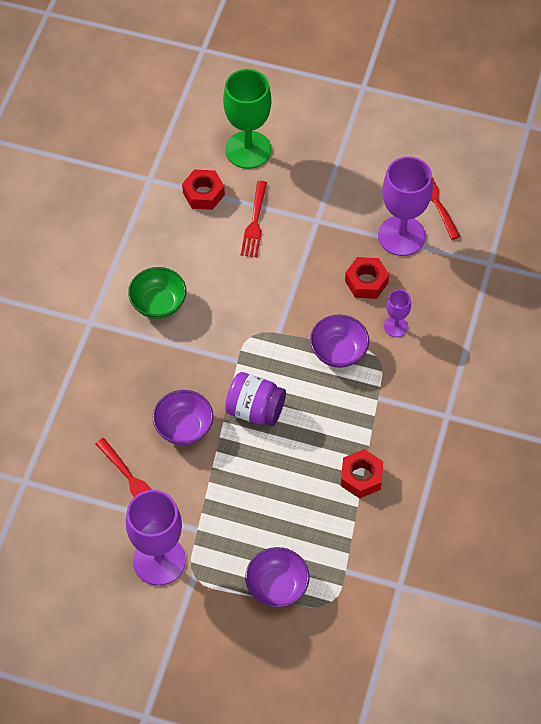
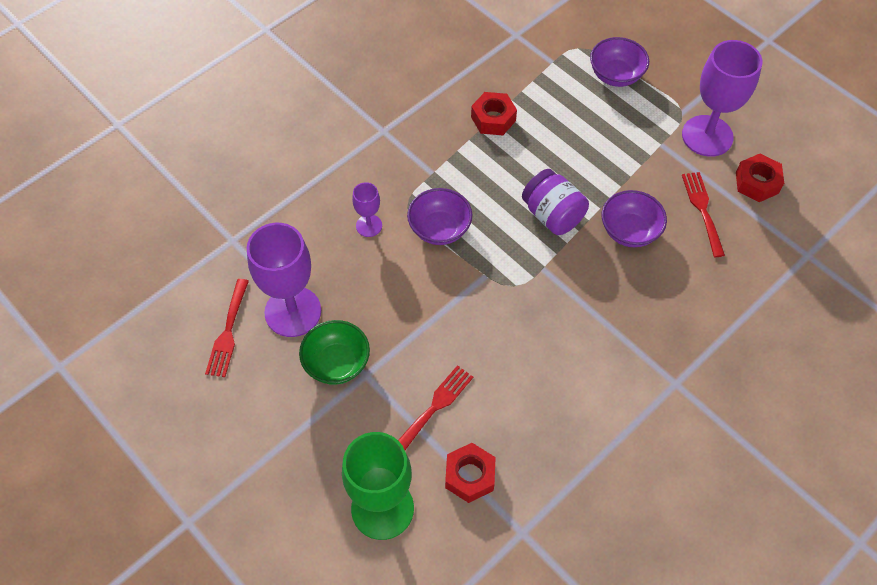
camera: 150 degrees left, 0 degrees up
green bowl [128,267,187,319] -> green bowl moved to [299,320,370,385]
red nut [345,257,389,299] -> red nut moved to [736,154,784,202]

